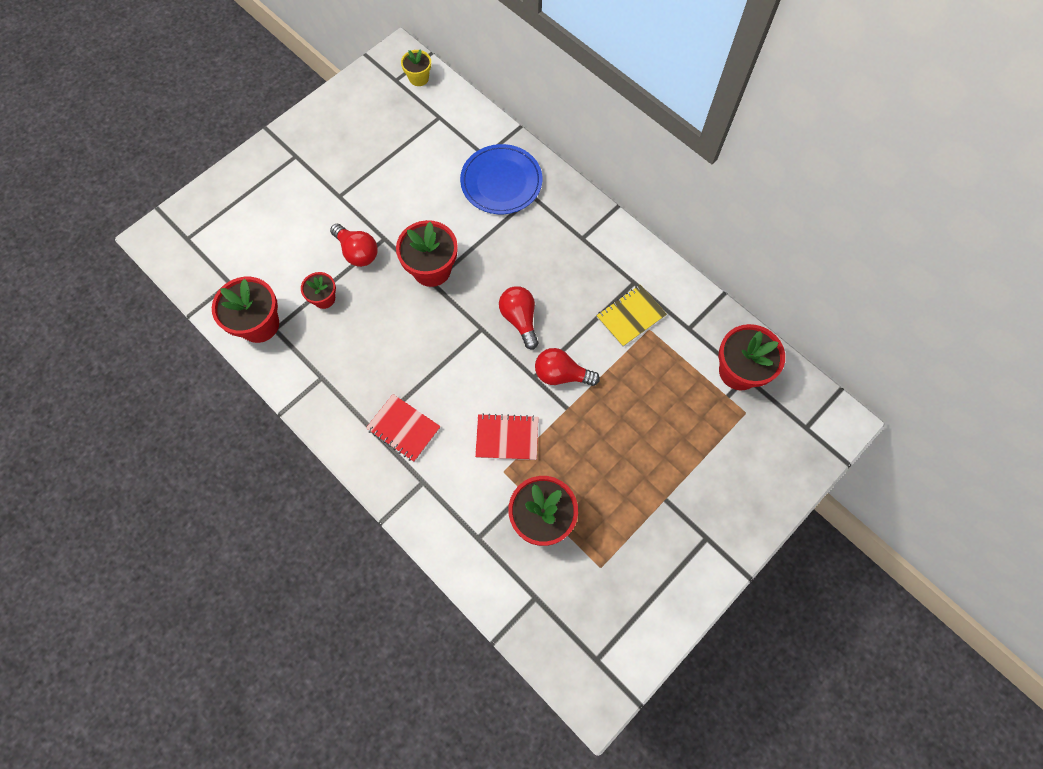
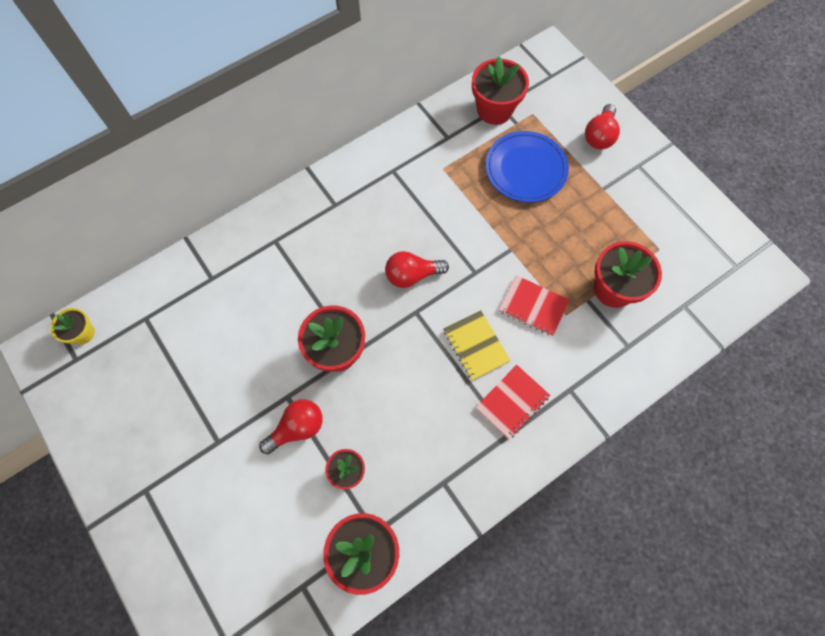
camera: 80 degrees left, 0 degrees up
blue plate [460,144,542,214] -> blue plate moved to [486,131,569,202]
red notebook [475,414,538,460] -> red notebook turned 75 degrees counterclockwise [499,275,570,336]
red light bulb [535,348,600,386] -> red light bulb moved to [585,104,620,149]
yellow notebook [596,285,667,347] -> yellow notebook moved to [443,310,511,380]

